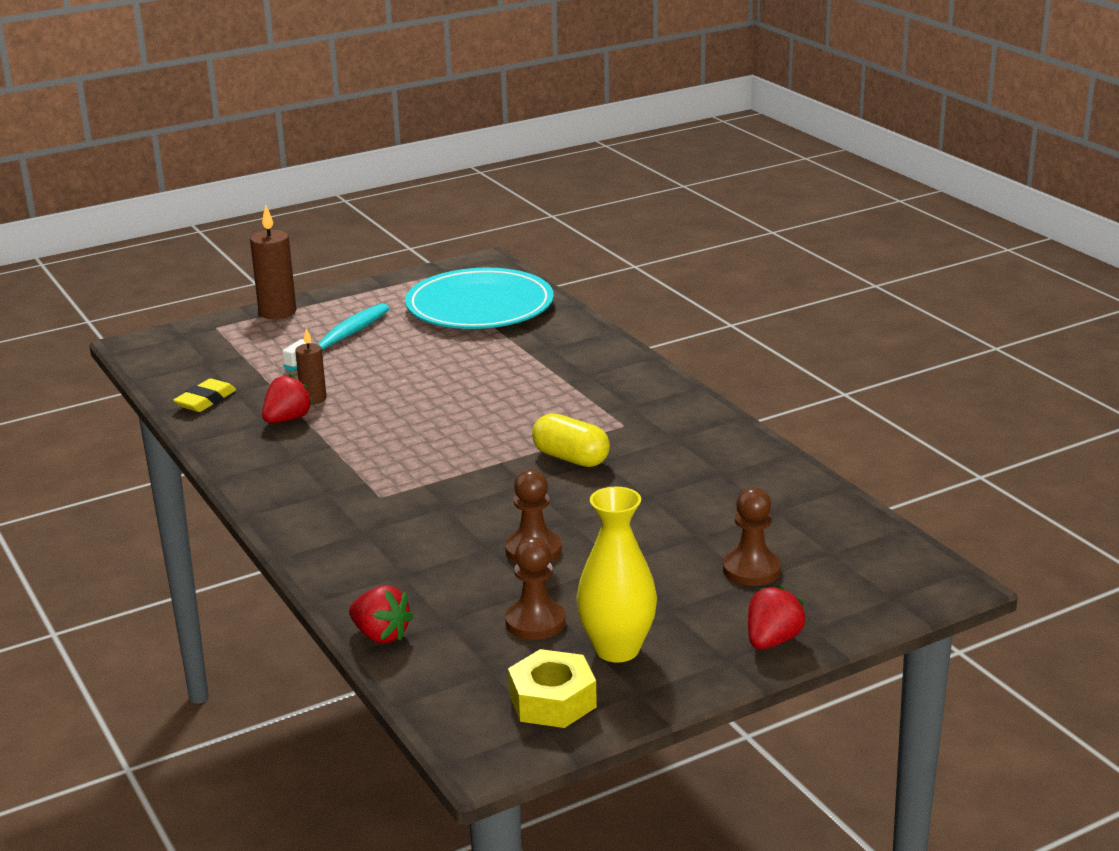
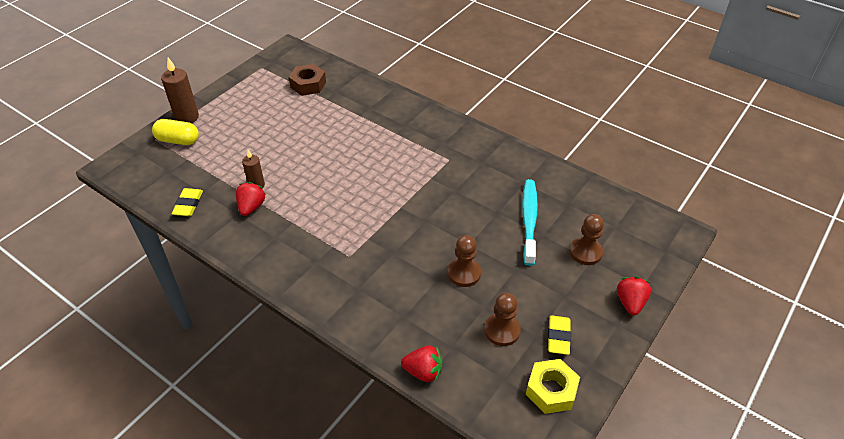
camera: 25 degrees left, 20 degrees up
turquoise toothbrush [282,303,390,371] -> turquoise toothbrush moved to [522,179,538,266]
turquoise plate [405,268,554,329] -> brown nut [289,64,326,96]
yellow capsule [532,413,610,467] -> yellow capsule moved to [152,119,199,145]
yellow vase [576,486,657,663] -> yellow eraser [548,315,571,355]

